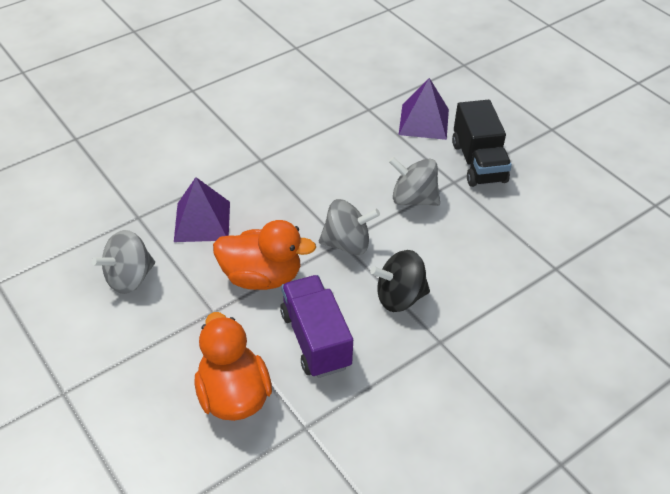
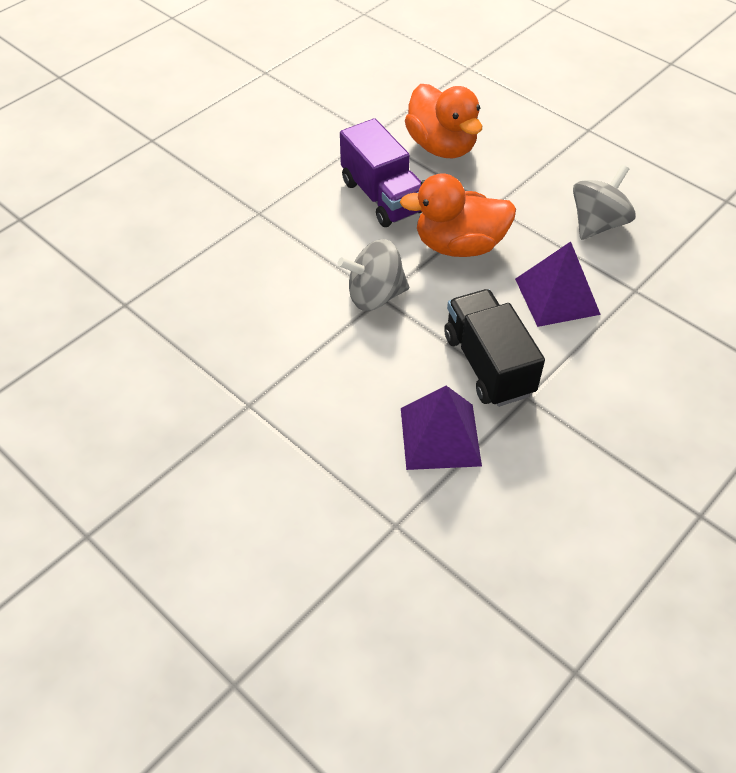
camera: 170 degrees right, 5 degrees up
black spinning top [370,250,430,312] -> none
grey spinning top [389,157,440,206] -> none
purple pyramid [399,78,449,140] -> purple pyramid moved to [401,386,482,470]
black truck [452,100,512,187] -> black truck moved to [444,289,545,407]

